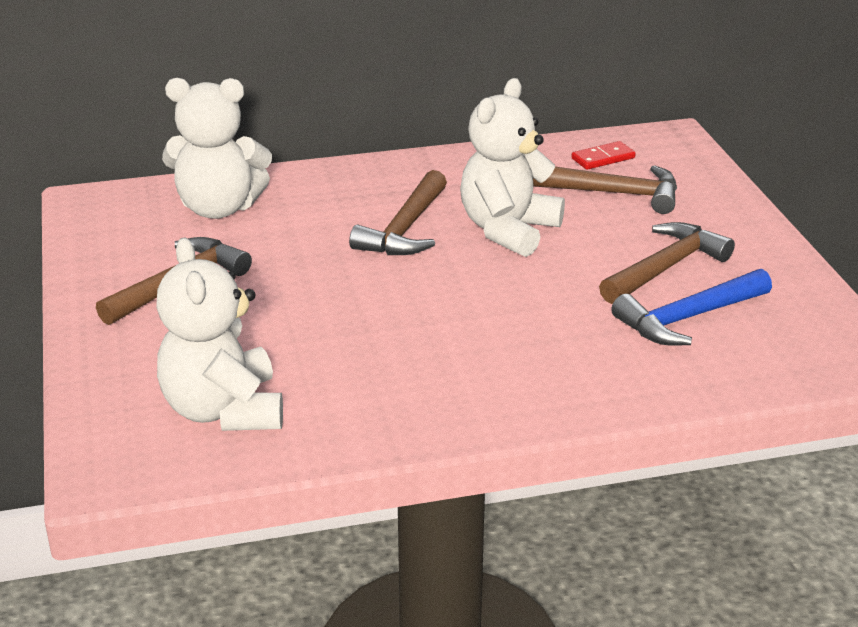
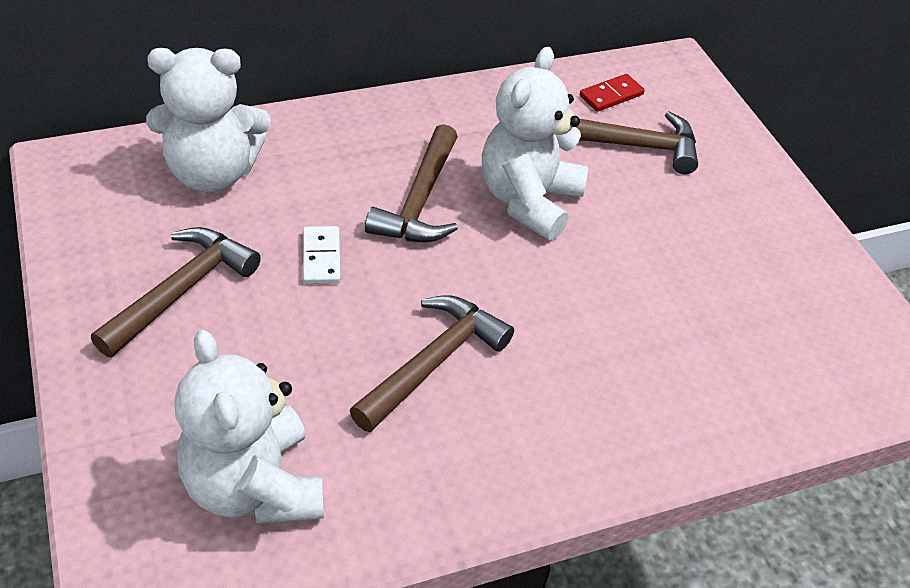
camera: 10 degrees left, 15 degrees up
brown hammer [599,222,735,304] -> brown hammer moved to [349,295,514,432]
blue hammer [611,269,772,346] -> none
none -> white domino [303,226,341,284]

